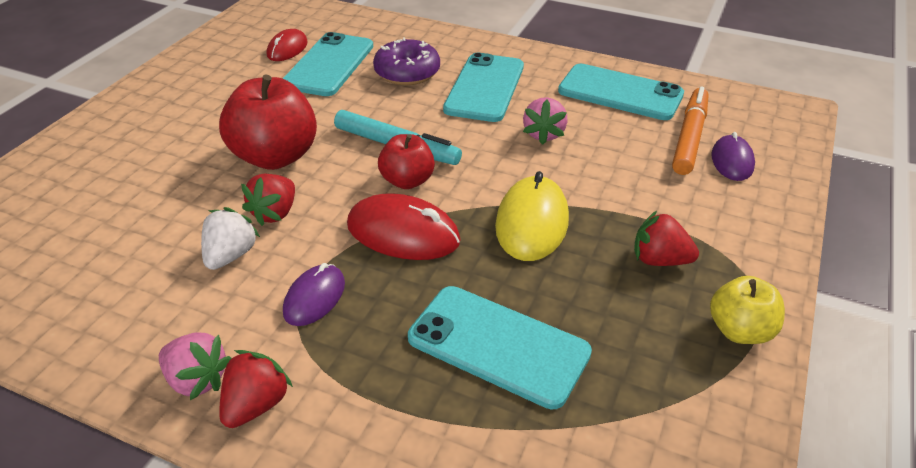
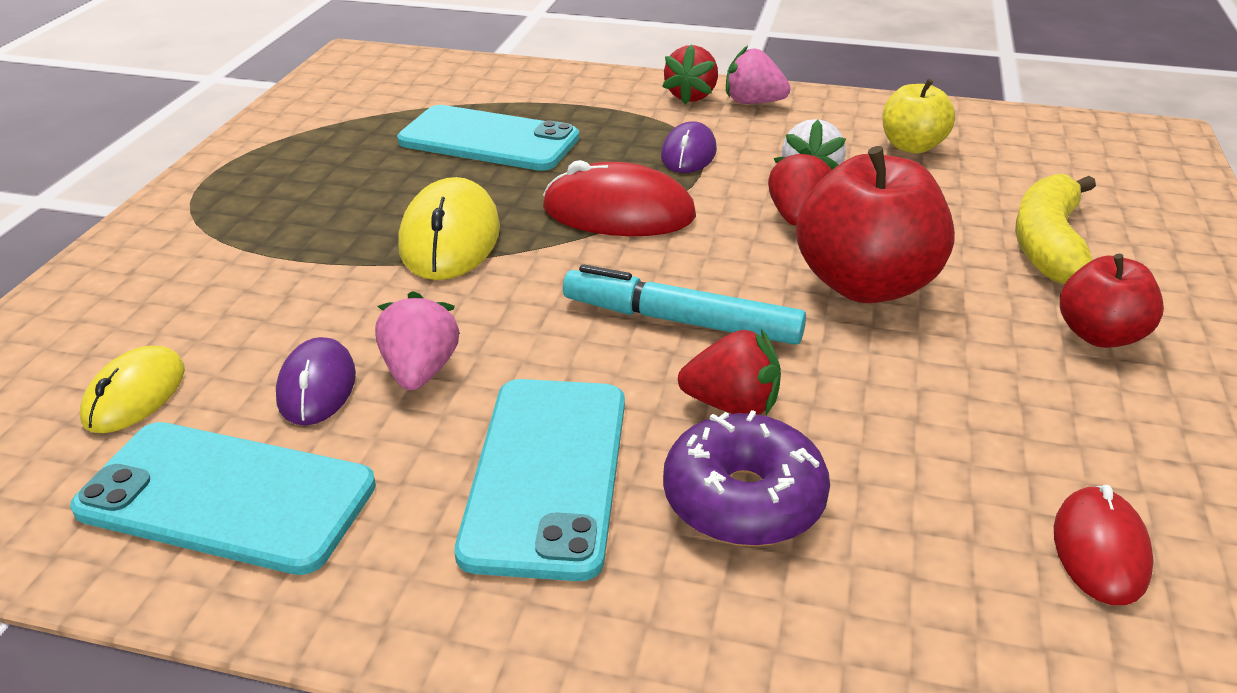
camera: 170 degrees right, 5 degrees down
turquoise phone [283,32,373,96] -> none
red apple [378,134,435,189] -> red apple moved to [1060,254,1164,348]
red strawberry [634,211,699,266] -> red strawberry moved to [678,329,781,415]
orange marker [672,87,709,175] -> yellow mouse [80,346,185,433]
yellow apple [710,276,785,344] -> yellow apple moved to [882,79,955,153]
purple mouse [711,132,755,181] -> purple mouse moved to [276,337,356,425]
none -> yellow banana [1015,174,1096,284]

